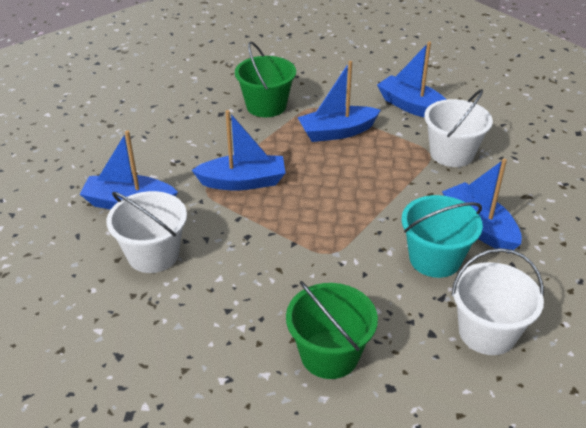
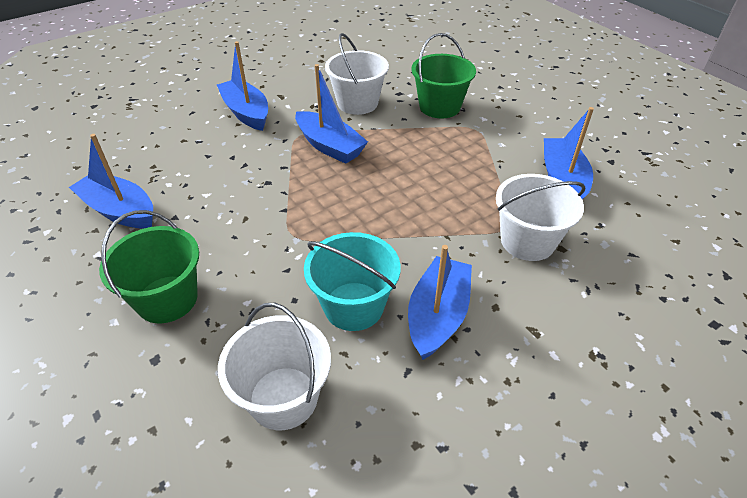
camera: 50 degrees right, 5 degrees up
white bucket [106,191,187,273] -> white bucket moved to [325,33,389,115]
blue boat [297,61,381,142] -> blue boat moved to [69,134,153,229]

